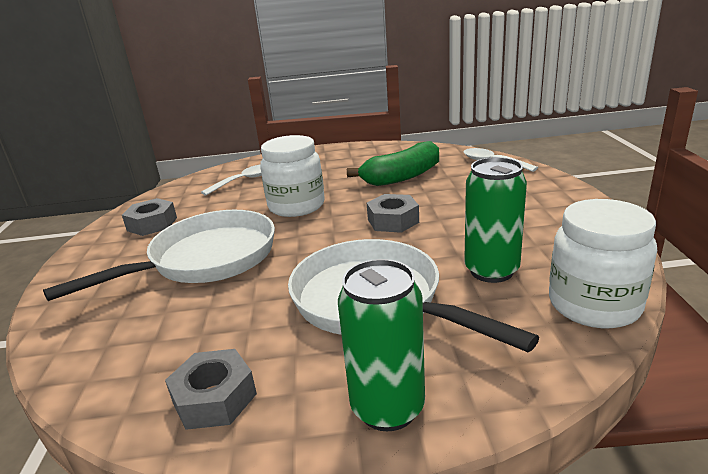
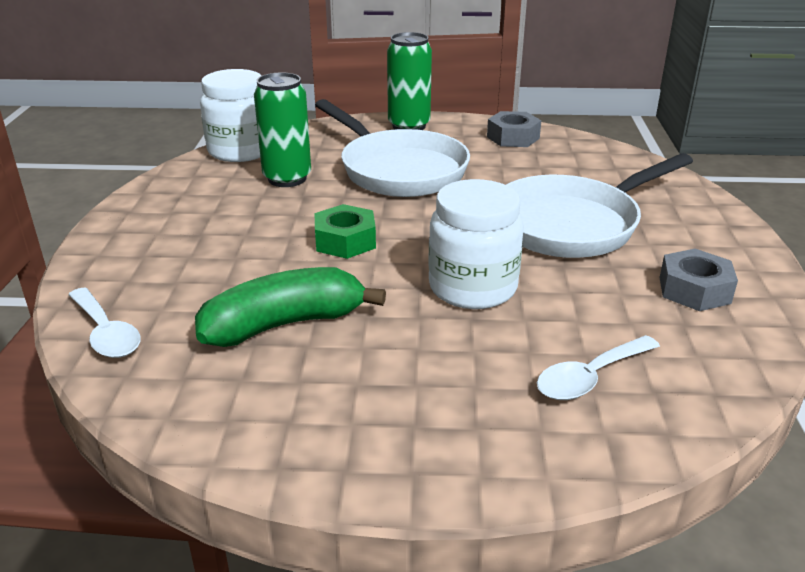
camera: 175 degrees left, 5 degrees up
grey nut [367,194,419,233] -> green nut [315,204,376,259]

